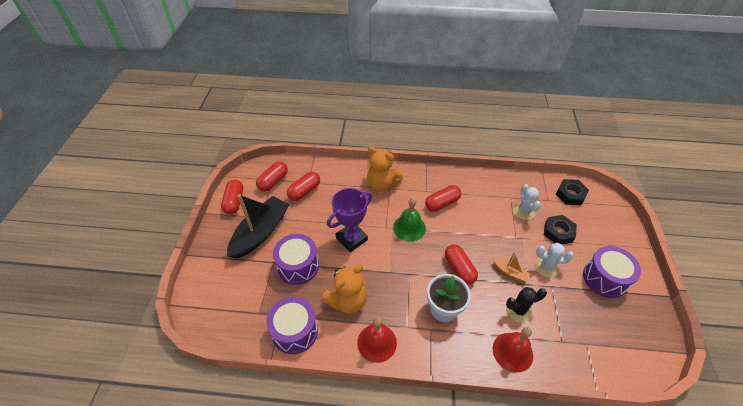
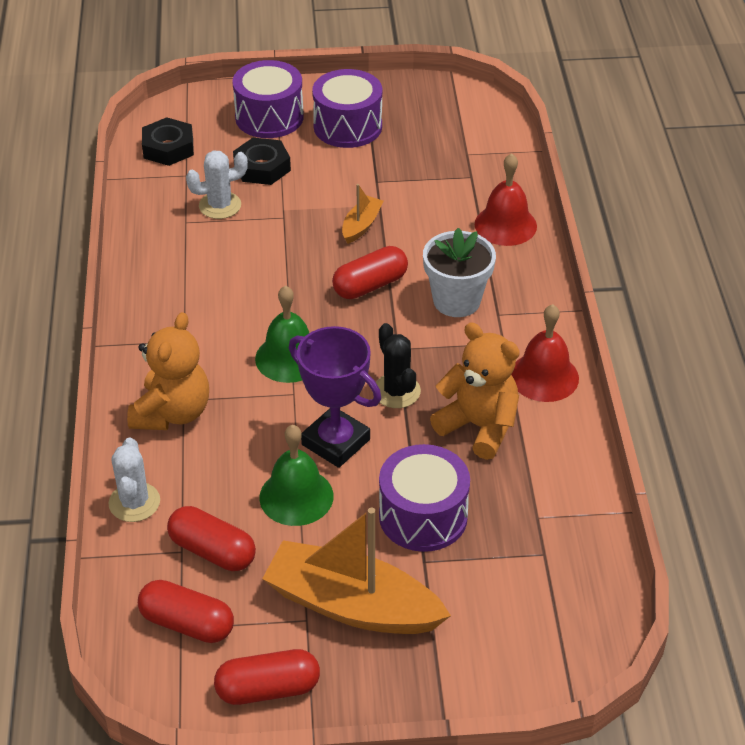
camera: 100 degrees left, 5 degrees down
black boat [227,194,289,259] -> orange boat [262,508,451,634]
purple drum [266,297,318,354] -> purple drum moved to [233,60,304,138]
red capsule [425,185,461,212] -> none
black cactus [506,287,547,322] -> black cactus moved to [376,323,421,408]
white cactus [535,243,574,277] -> white cactus moved to [109,438,160,522]
none -> green bell [259,425,333,526]

